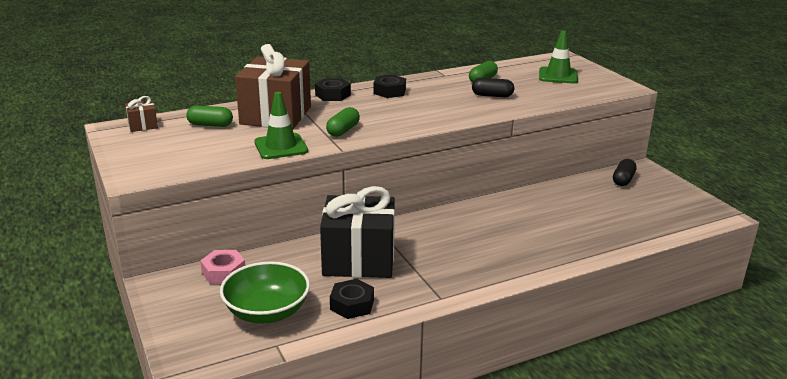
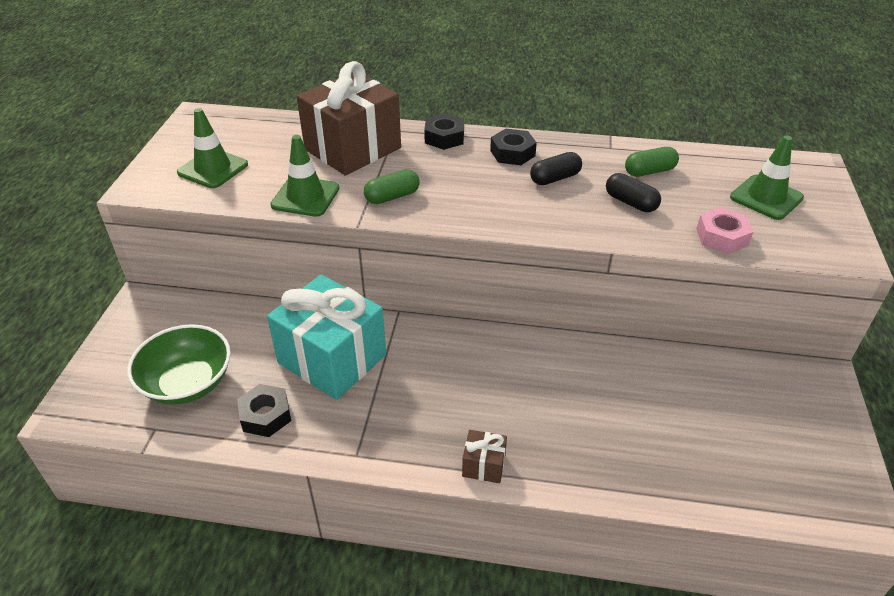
camera: 35 degrees right, 15 degrees up
brown gift [125,96,158,132] -> brown gift moved to [462,430,507,483]
green capsule [186,105,233,127] -> none
pink nut [200,250,245,284] -> pink nut moved to [696,207,753,254]
black gift [320,186,395,278] -> turquoise gift [267,274,386,400]
black capsule [613,159,636,186] -> black capsule moved to [530,152,582,185]
none -> green traffic cone [177,108,248,188]

